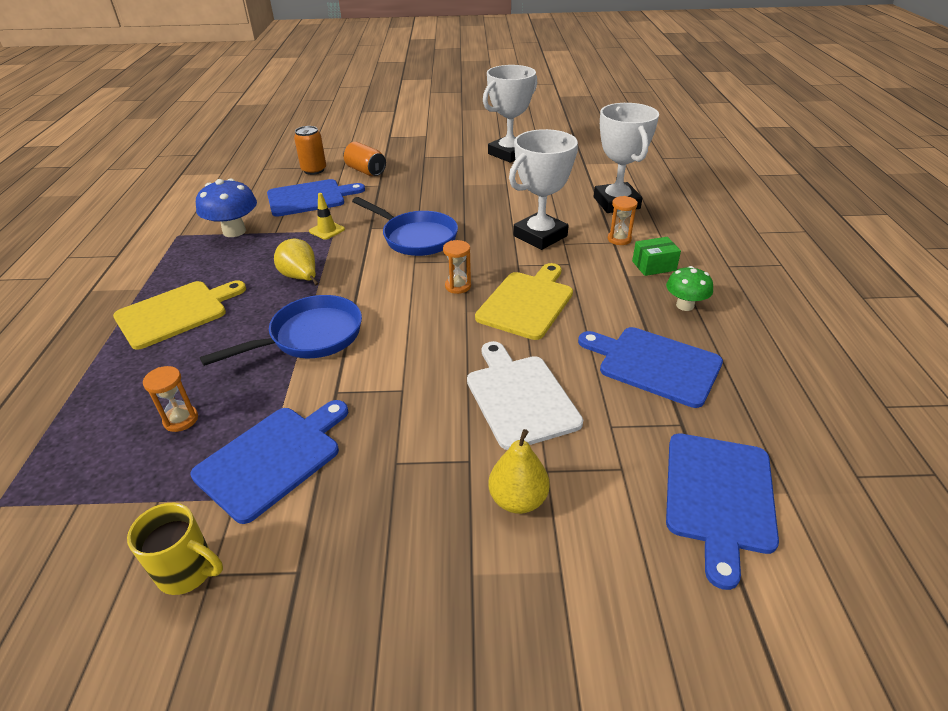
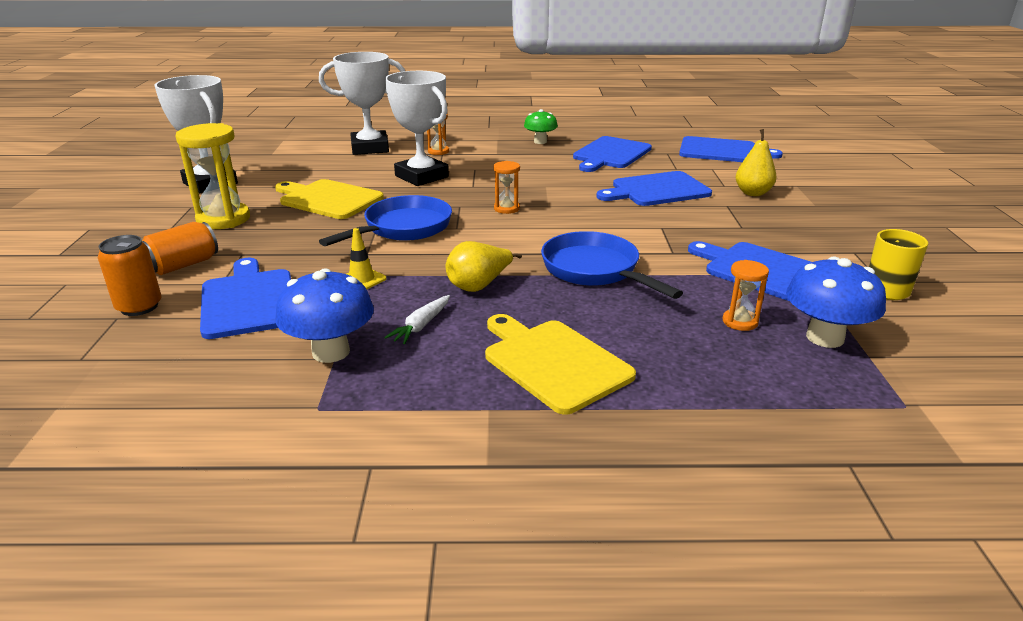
camera: 90 degrees left, 10 degrees down
white cutting board [467,341,583,450] -> blue cutting board [596,171,712,206]
yellow cutting board [475,263,573,340] -> yellow cutting board moved to [275,179,384,219]
green box [632,237,681,276] -> none
none -> yellow hourglass [176,123,250,229]
none -> white carrot [384,295,450,344]
none -> blue mushroom [786,257,886,348]

